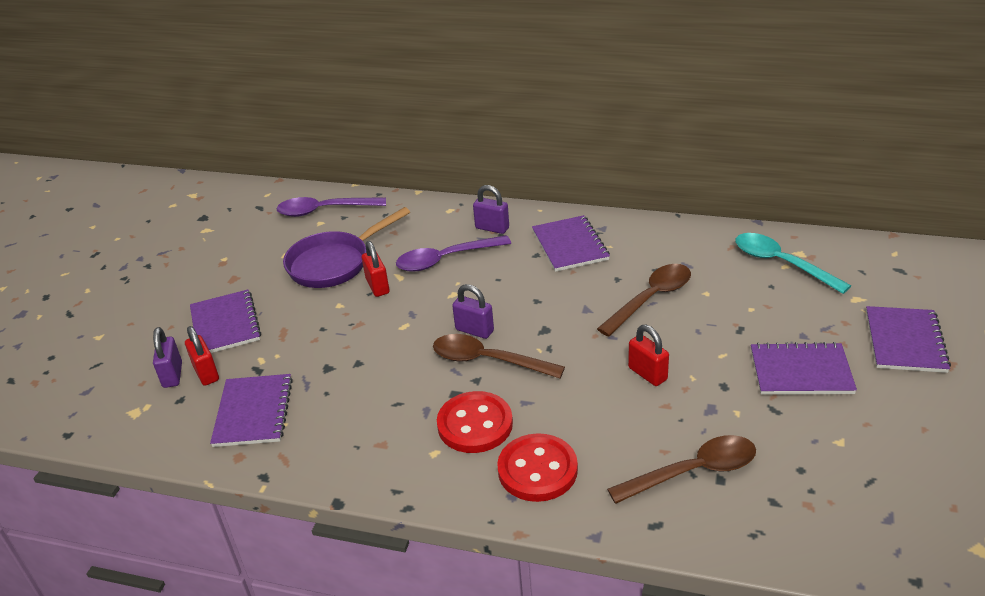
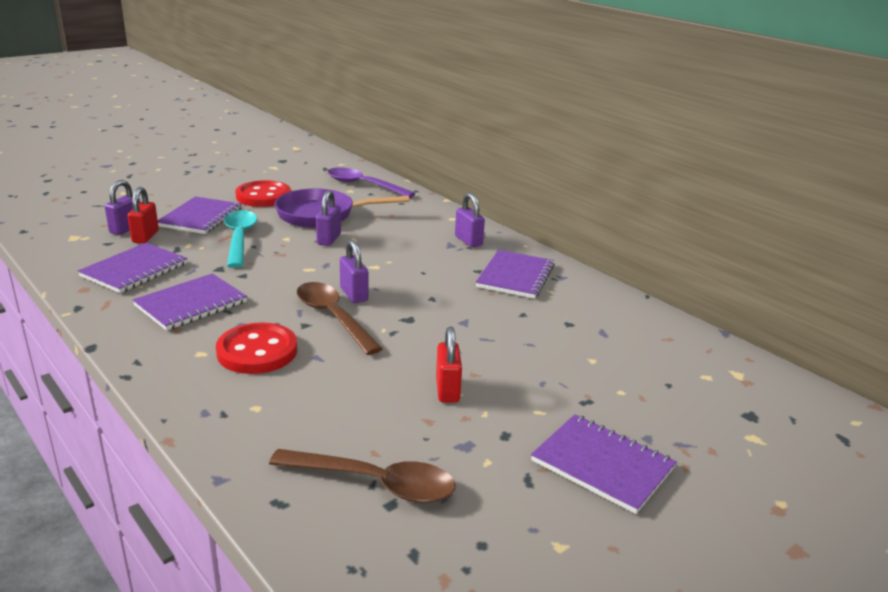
camera: 30 degrees right, 10 degrees down
red padlock [362,241,389,297] -> purple padlock [316,190,341,246]
purple spoon [396,235,511,272] -> none
red button [497,433,578,502] -> red button moved to [235,180,291,207]
brown spoon [597,264,691,337] -> none
turquoise spoon [736,233,851,294] -> turquoise spoon moved to [224,210,257,268]
purple notebook [866,306,951,373] -> purple notebook moved to [133,273,247,331]

